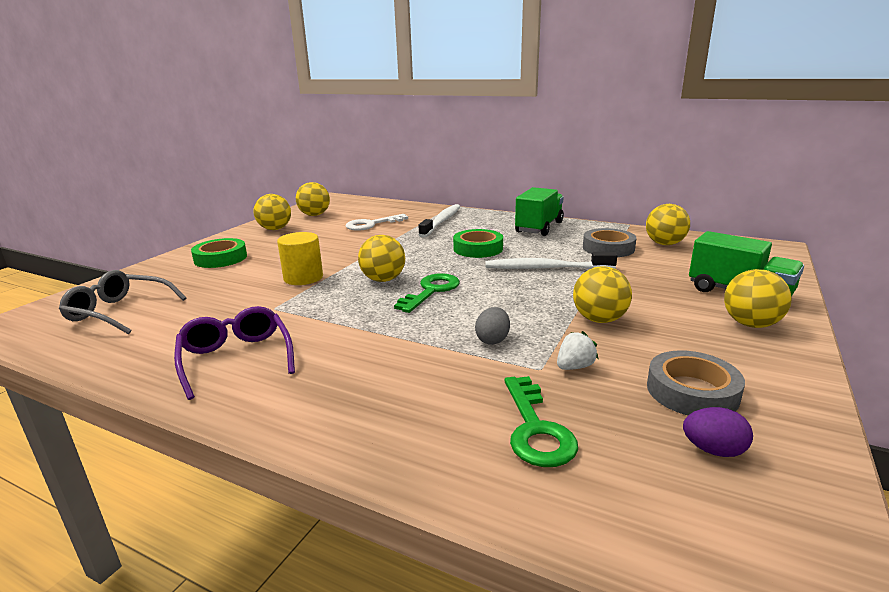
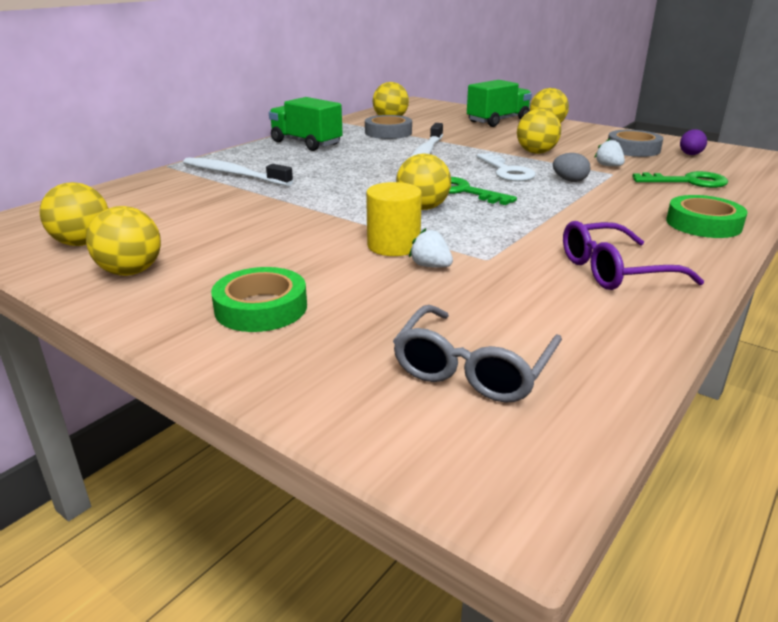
camera: 80 degrees left, 5 degrees up
white key [346,214,408,231] -> white key moved to [477,153,536,181]
green tape [453,229,503,258] -> green tape moved to [666,195,747,238]
none -> white strawberry [409,228,453,268]

